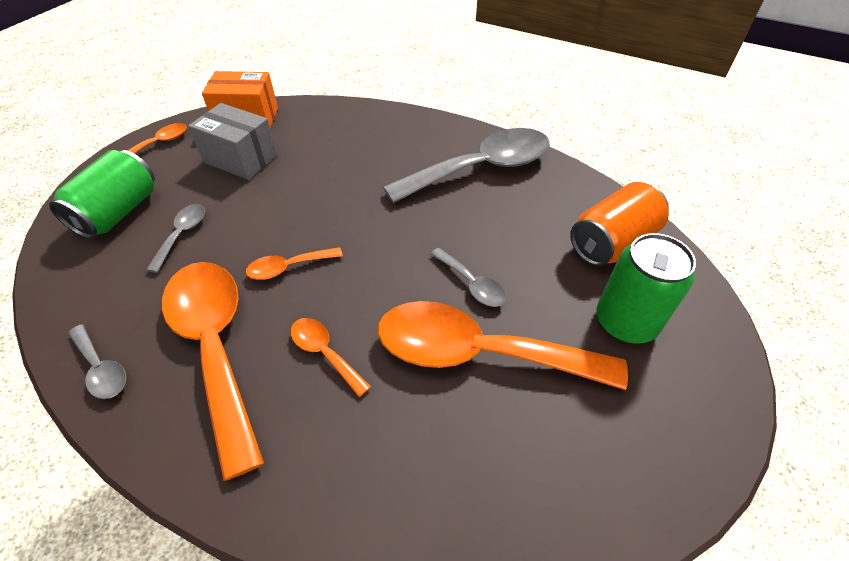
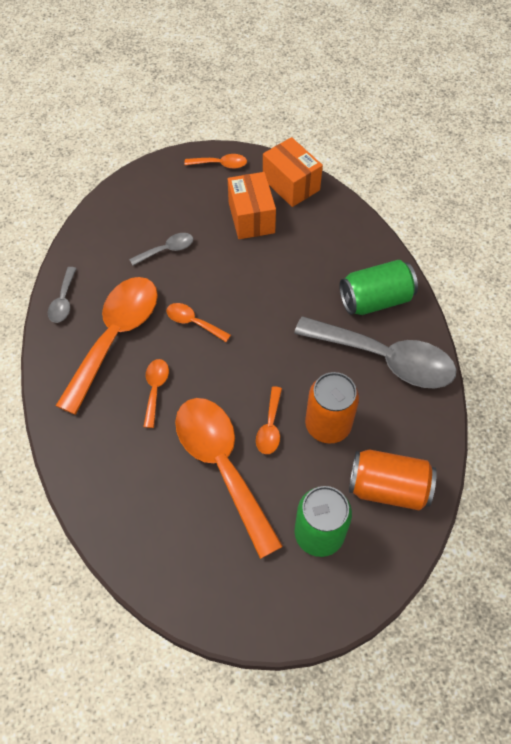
camera: 50 degrees right, 10 degrees up
green can [49,150,155,239] -> green can moved to [339,260,418,315]
grey box [188,103,277,180] -> orange box [228,172,276,239]
grey spoon [431,248,506,307] -> orange spoon [256,386,282,454]
none -> orange can [305,372,359,444]

